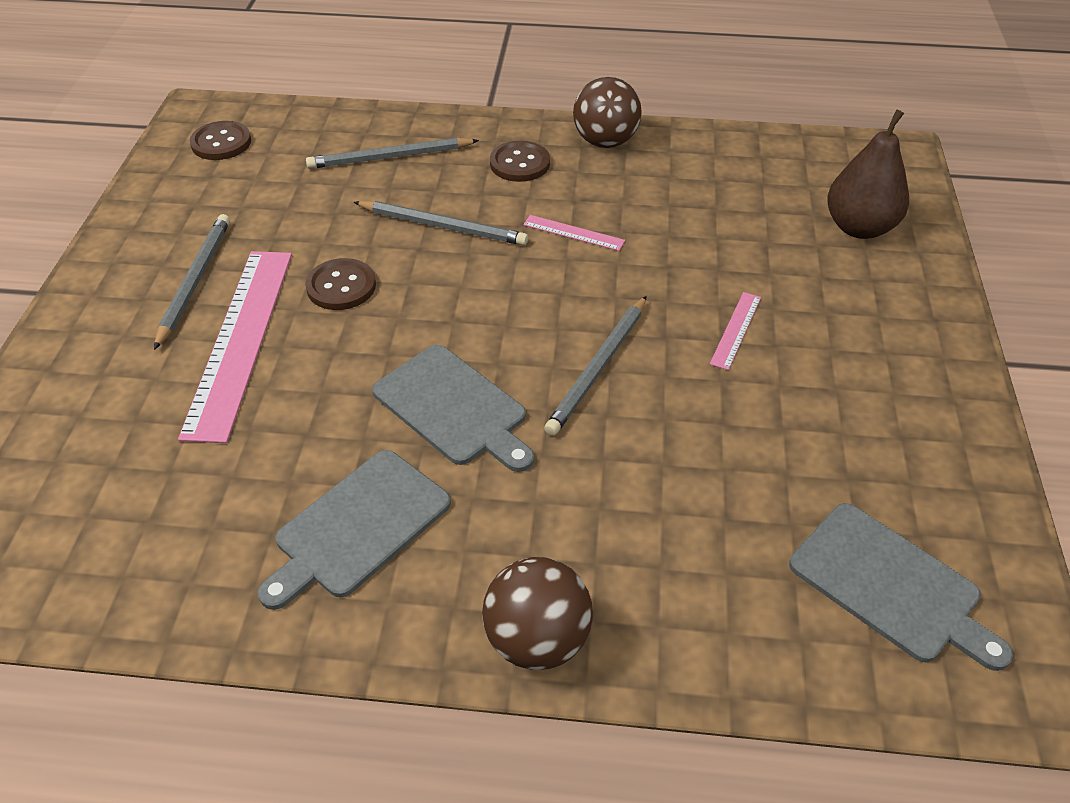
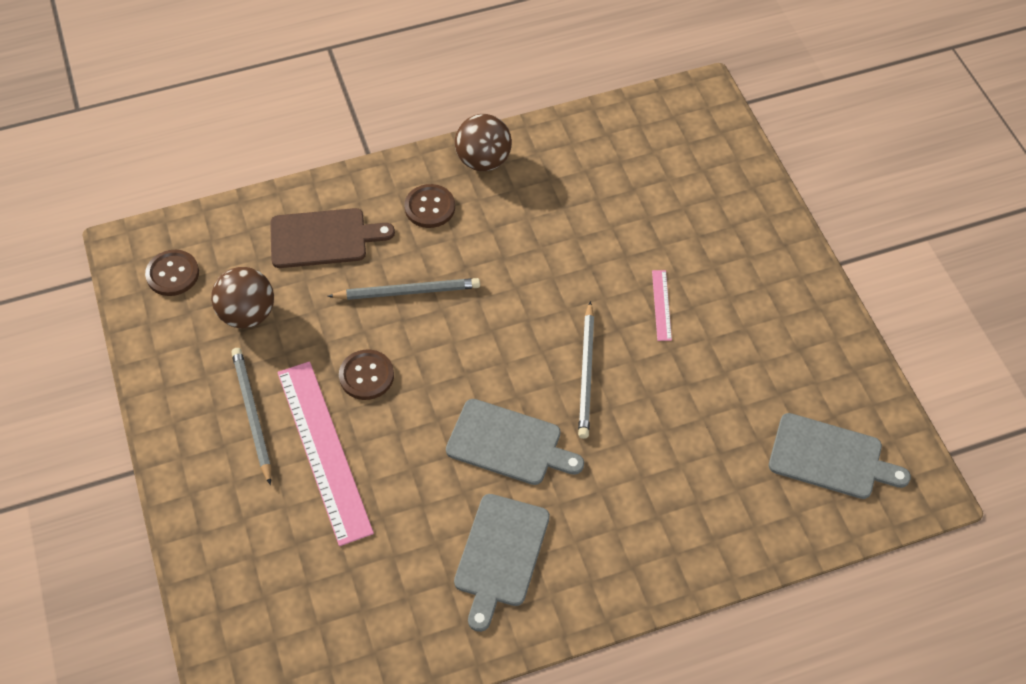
camera: 25 degrees left, 10 degrees up
grey pencil [306,138,479,169] -> brown cutting board [270,208,395,268]
brown ball [482,557,593,670] -> brown ball moved to [211,267,274,328]
pink ruler [523,215,625,251] -> none
brown pear [827,109,909,239] -> none

